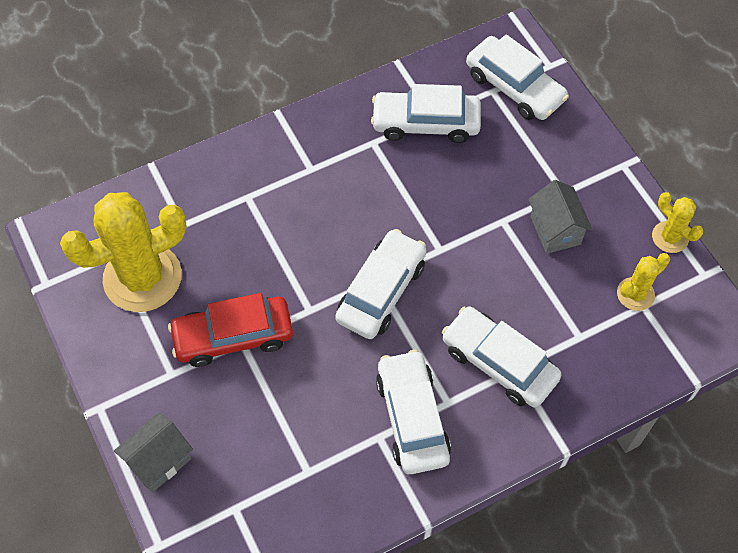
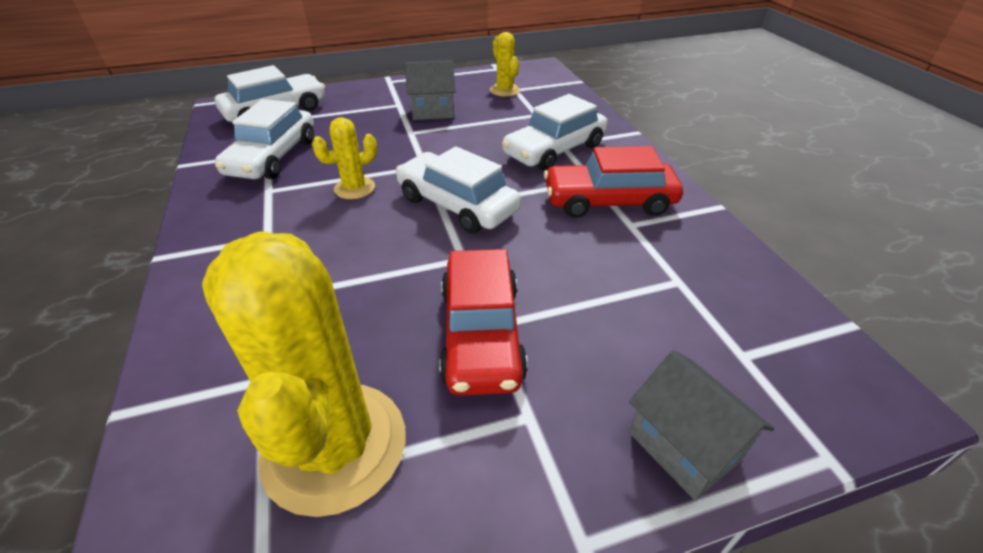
camera: 80 degrees left, 20 degrees down
white car [376,350,451,474] -> red car [544,146,683,218]
yellow cactus [652,192,703,253] -> yellow cactus moved to [312,117,377,199]

